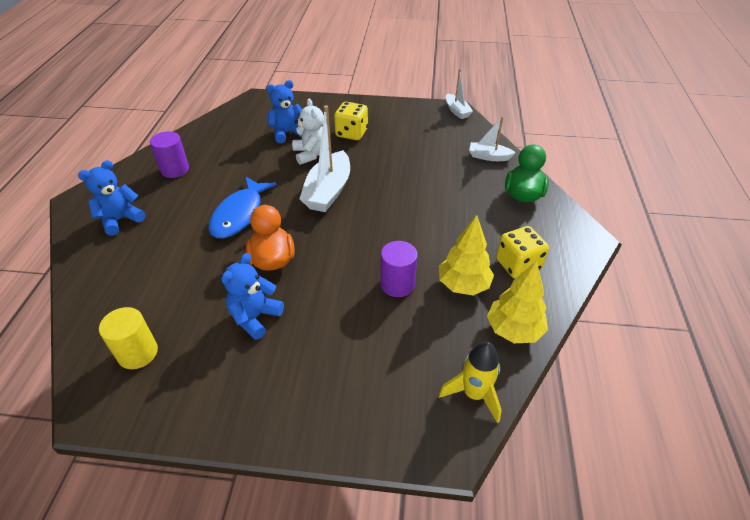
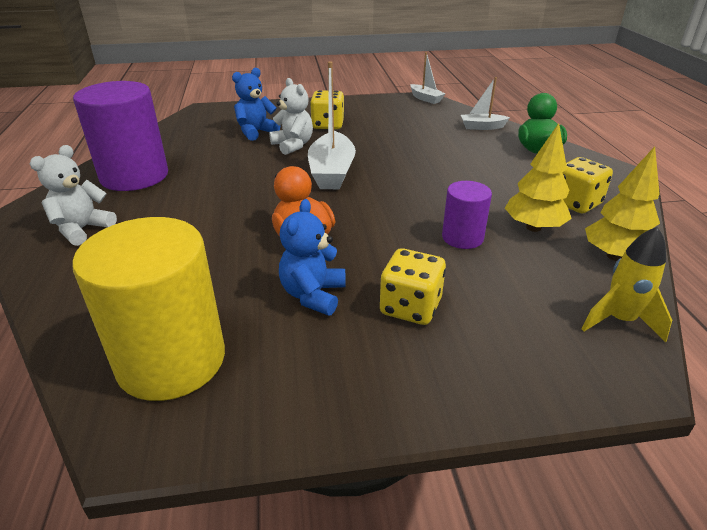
camera: 15 degrees left, 10 degrees down
blue teddy bear [78,160,145,236] -> white teddy bear [30,145,117,246]
yellow cylinder [99,307,158,369] -> yellow cylinder [72,217,225,401], size x1.91
purple cylinder [150,131,189,178] -> purple cylinder [73,81,168,191], size x1.91
blue fish [209,176,277,239] -> none
none -> yellow dice [380,248,446,325]

